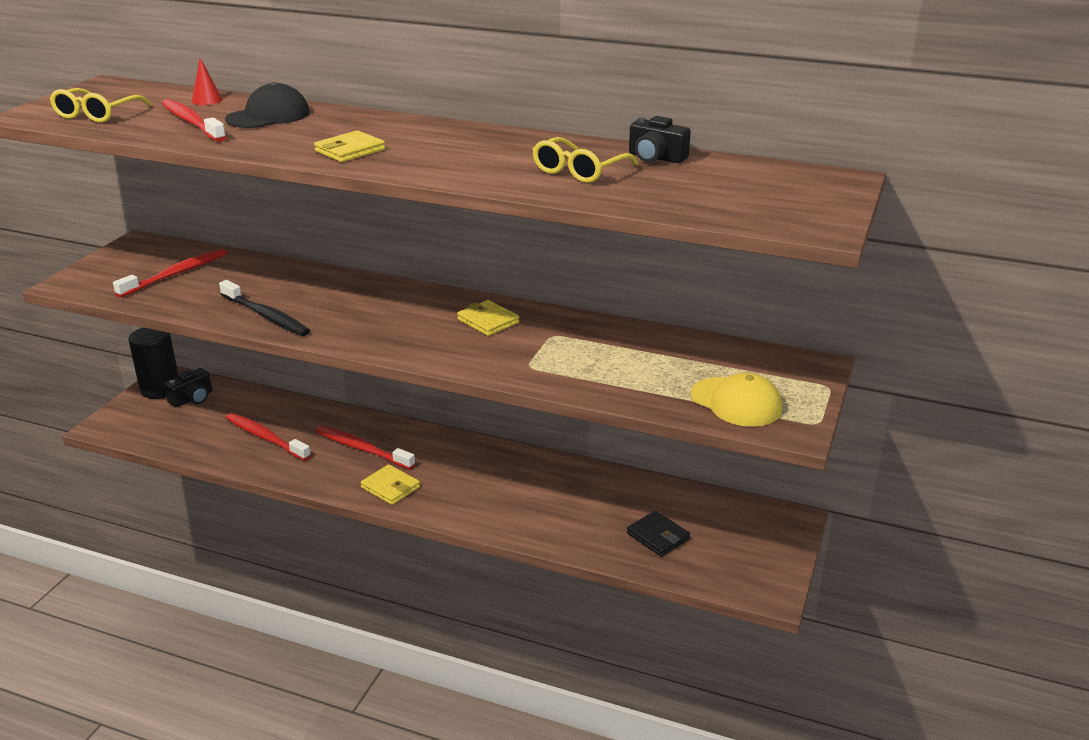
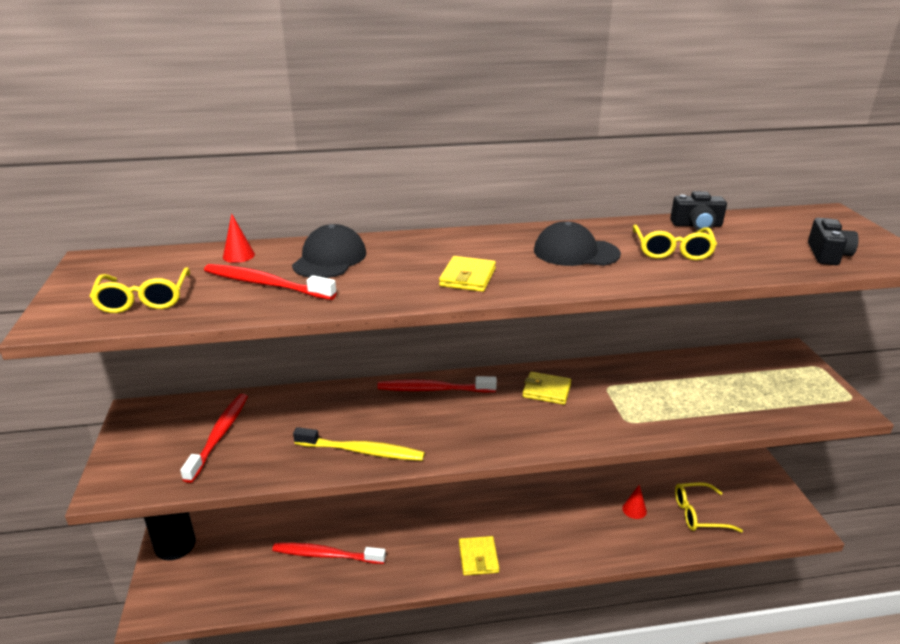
camera: 30 degrees left, 0 degrees up
black camera [164,368,212,407] -> black camera moved to [808,218,859,265]
black toothbrush [219,280,310,336] -> yellow toothbrush [293,427,425,461]
red toothbrush [316,426,415,470] -> red toothbrush moved to [377,376,497,393]
yellow wallet [361,464,420,505] -> yellow wallet turned 75 degrees clockwise [459,536,499,575]
black wallet [627,511,690,557] -> yellow glasses [675,482,743,533]
yellow cap [691,373,782,427] -> none
none -> black cap [534,221,621,266]
none -> red cone [622,485,647,519]

